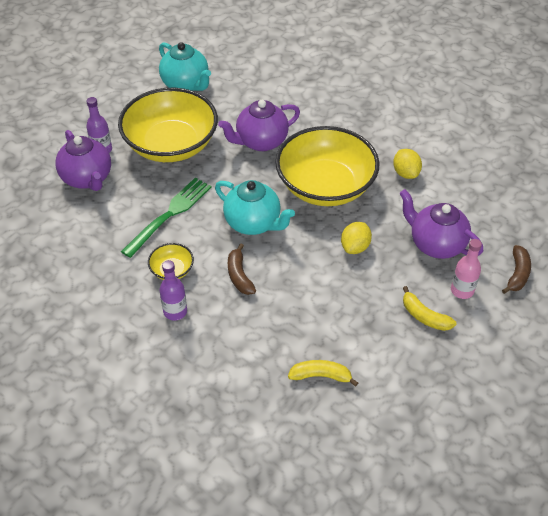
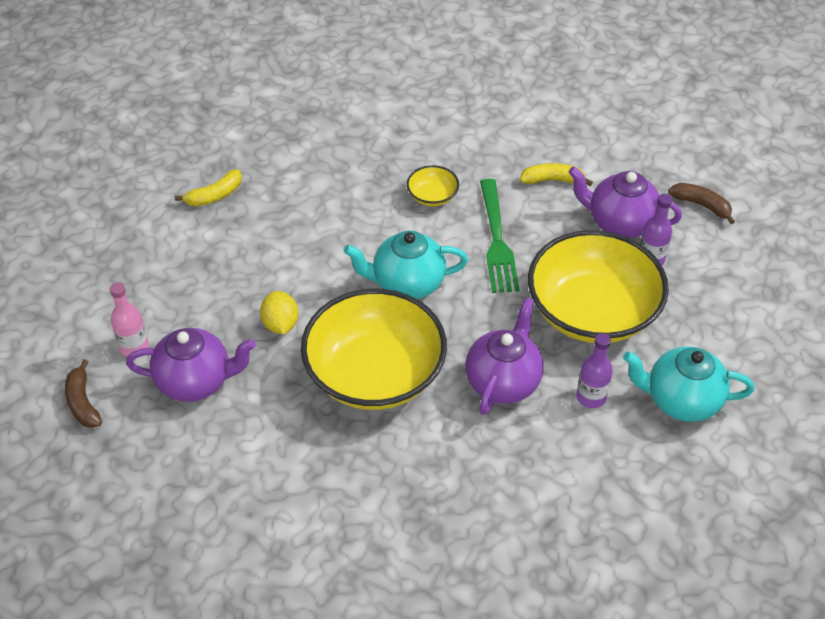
camera: 140 degrees right, 0 degrees up
purple bottle [159,260,187,321] -> purple bottle moved to [576,333,613,408]
brown banana [228,244,256,295] -> brown banana moved to [668,183,735,224]
yellow lemon [393,149,422,179] -> none
yellow banana [403,286,456,331] -> yellow banana moved to [520,163,593,186]

